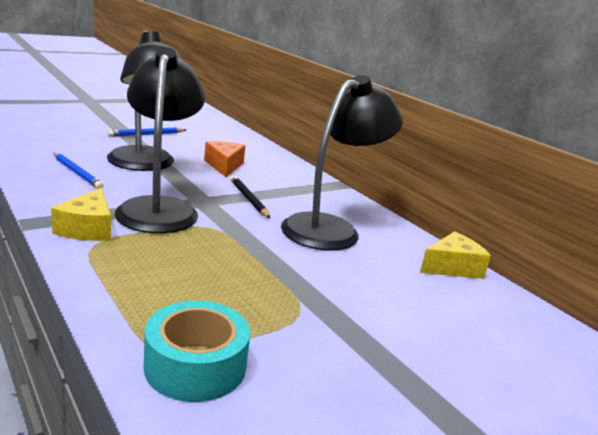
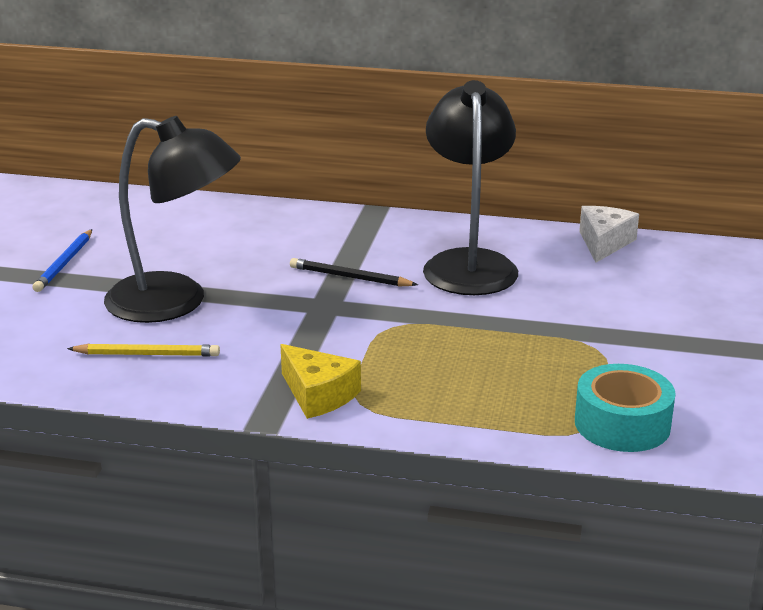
camera: 40 degrees left, 5 degrees up
blue pencil [54,153,104,189] -> yellow pencil [67,344,220,356]
black lamp [115,47,205,233] -> none
orange cheese [204,141,246,177] -> none
yellow cheese [420,231,491,279] -> white cheese [579,206,639,263]

